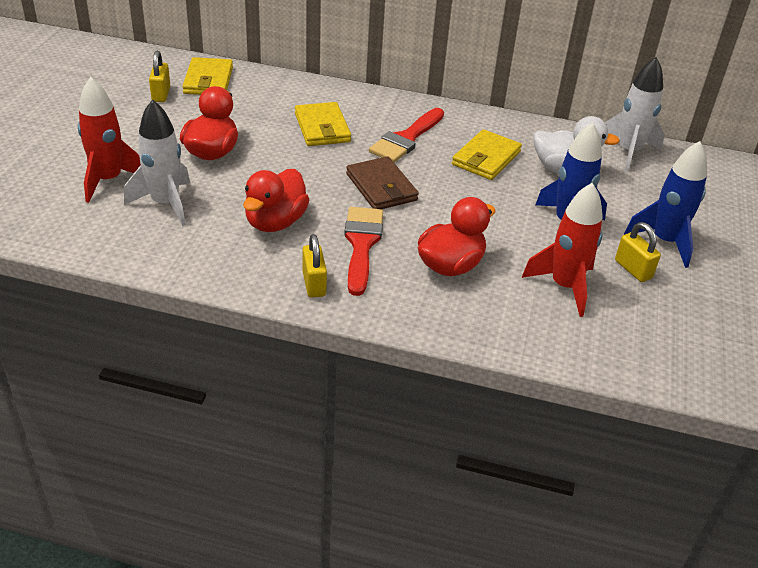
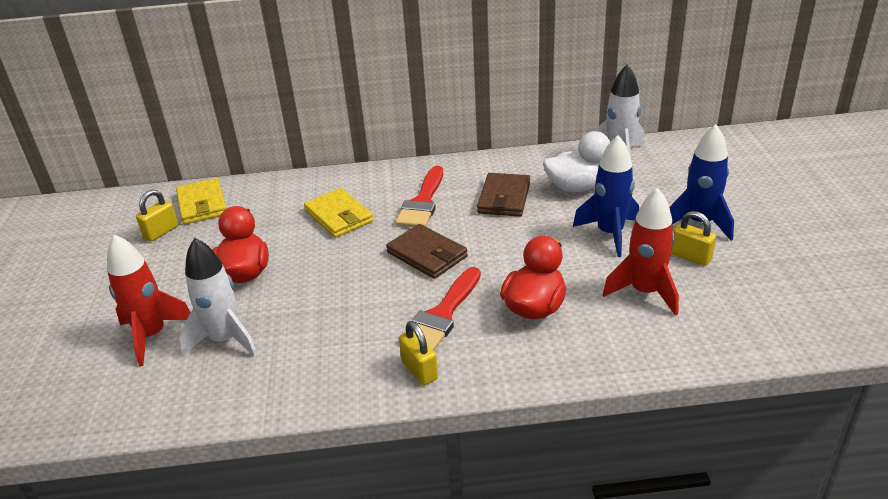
camera: 15 degrees left, 5 degrees down
yellow padlock [149,51,170,102] -> yellow padlock turned 60 degrees clockwise [136,190,178,241]
red duck [243,169,309,232] -> none
red brush [344,207,383,296] -> red brush turned 135 degrees counterclockwise [403,267,481,351]
yellow wallet [452,129,522,180] -> brown wallet [477,173,530,217]

